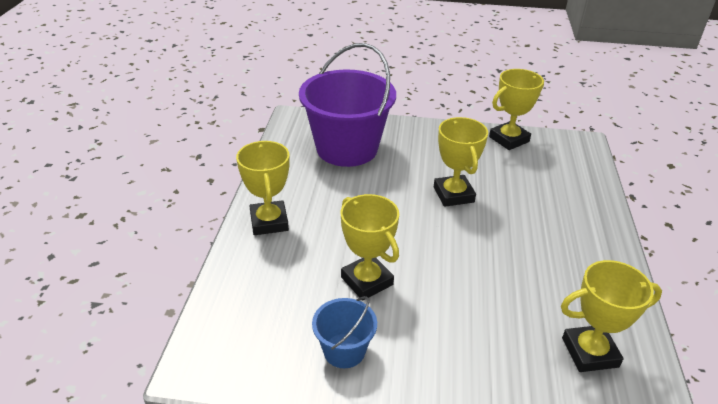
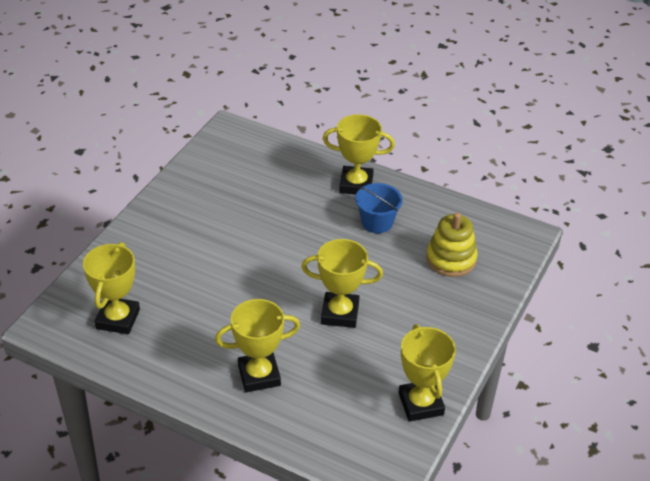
camera: 110 degrees right, 5 degrees up
purple bucket [299,43,396,167] -> yellow stacking toy [426,213,478,277]
blue bucket [312,296,377,368] -> blue bucket moved to [355,183,402,233]
yellow trophy [341,194,399,300] -> yellow trophy moved to [215,299,300,392]

